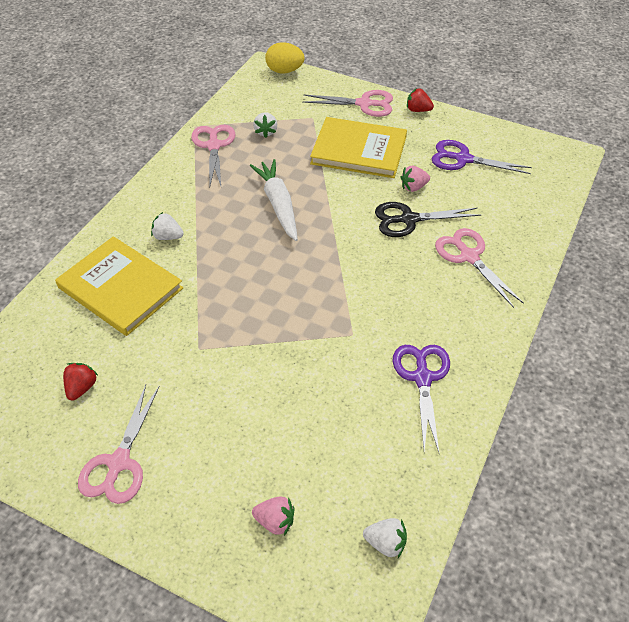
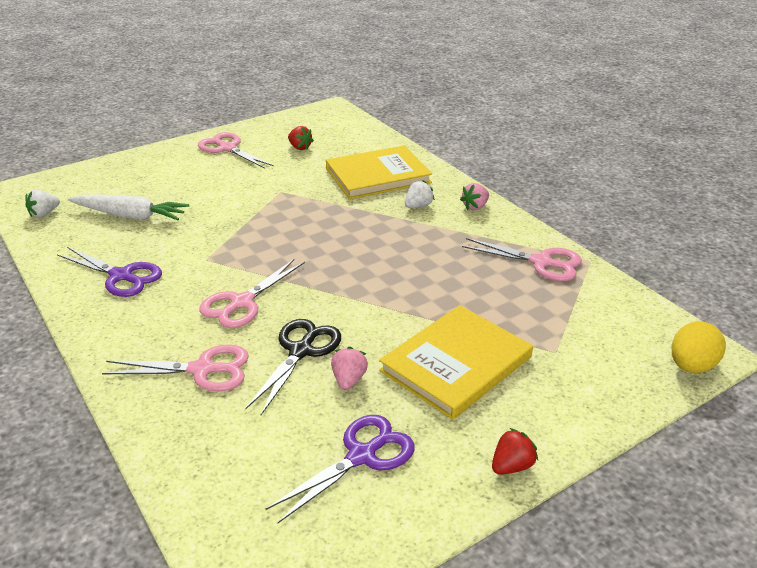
camera: 120 degrees right, 15 degrees down
white carrot [250,159,298,241] -> white carrot moved to [68,195,189,220]
pink strawberry [252,497,294,536] -> pink strawberry moved to [460,183,489,210]
white strawberry [253,112,277,138] -> none
pink scissors [302,90,393,117] -> pink scissors moved to [199,259,305,328]

